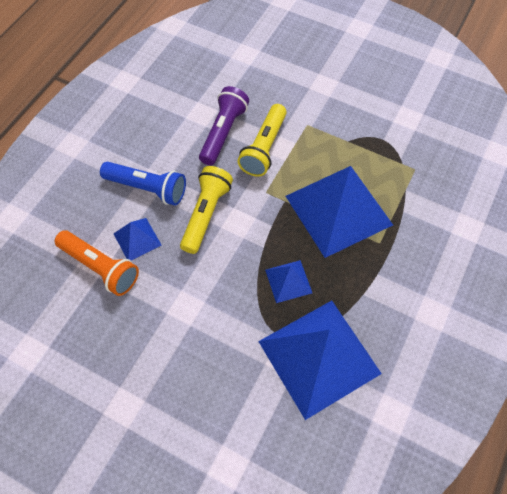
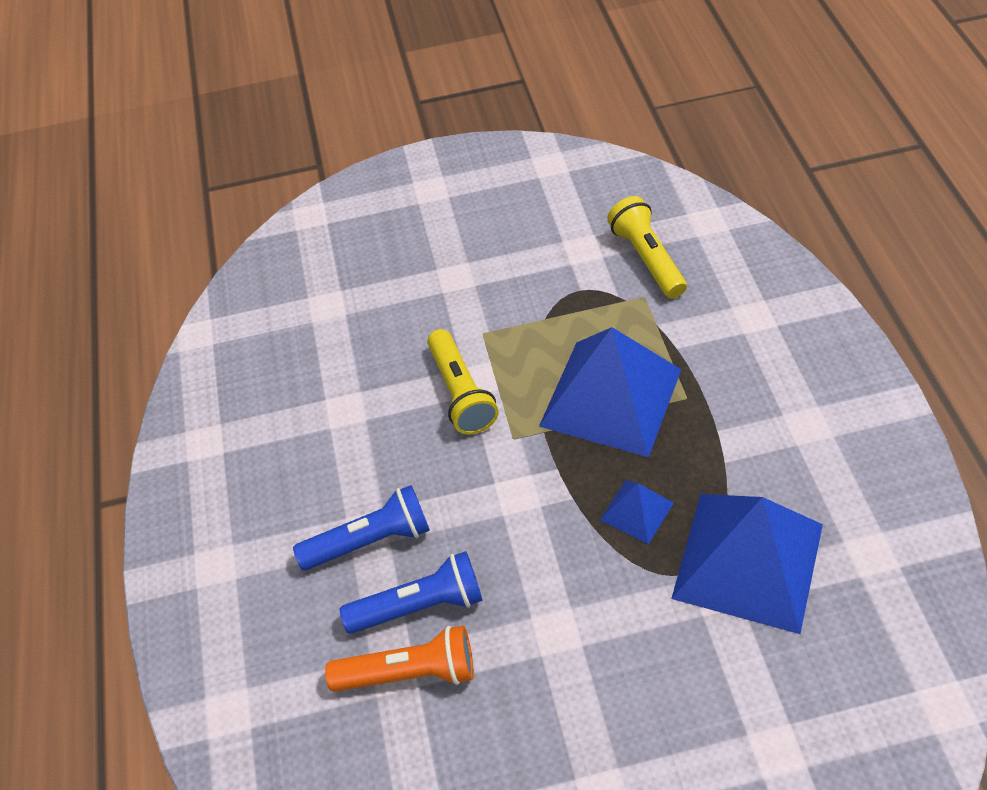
camera: 35 degrees left, 10 degrees down
blue pyramid [114,218,162,260] -> blue flashlight [340,551,483,634]
yellow flashlight [180,166,233,254] -> yellow flashlight moved to [607,196,687,299]
purple flashlight [199,86,249,165] -> none

